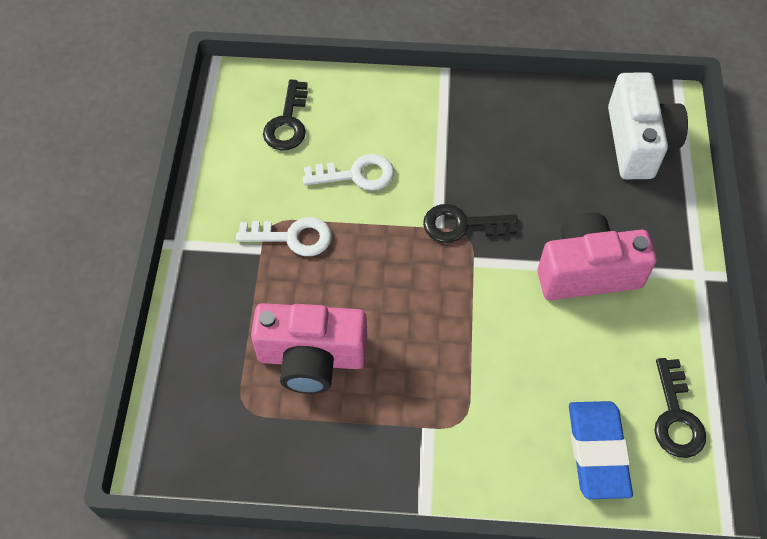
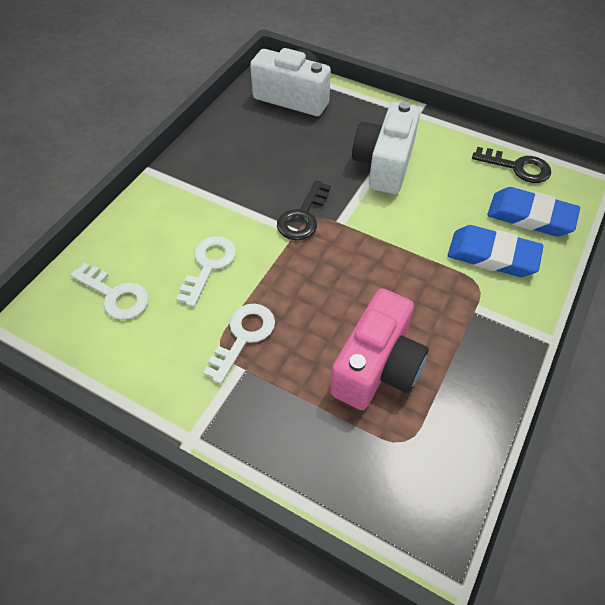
camera: 65 degrees left, 5 degrees down
black key [263,80,308,151] -> white key [70,263,149,320]
pink camera [537,213,657,300] -> white camera [352,101,420,194]
none -> blue eraser [448,225,543,277]

